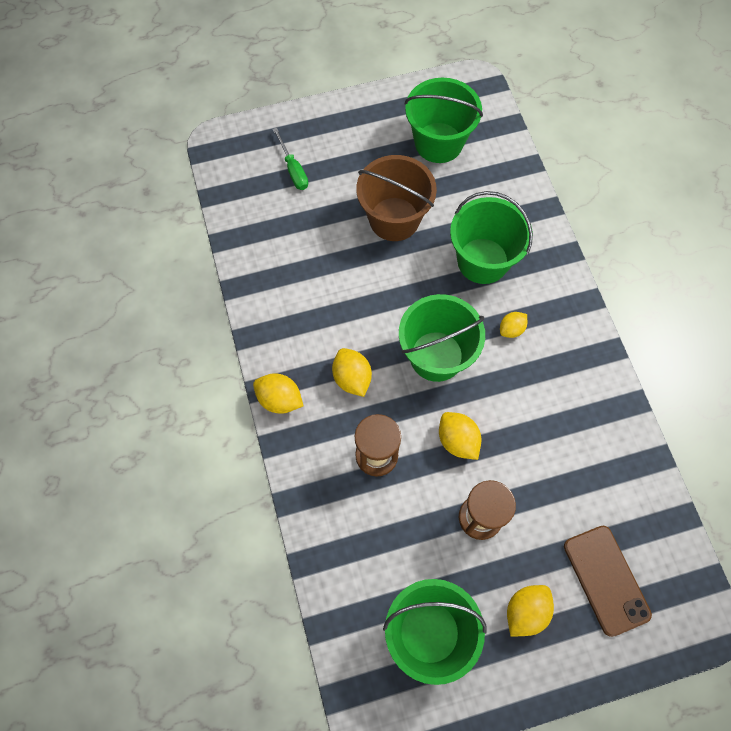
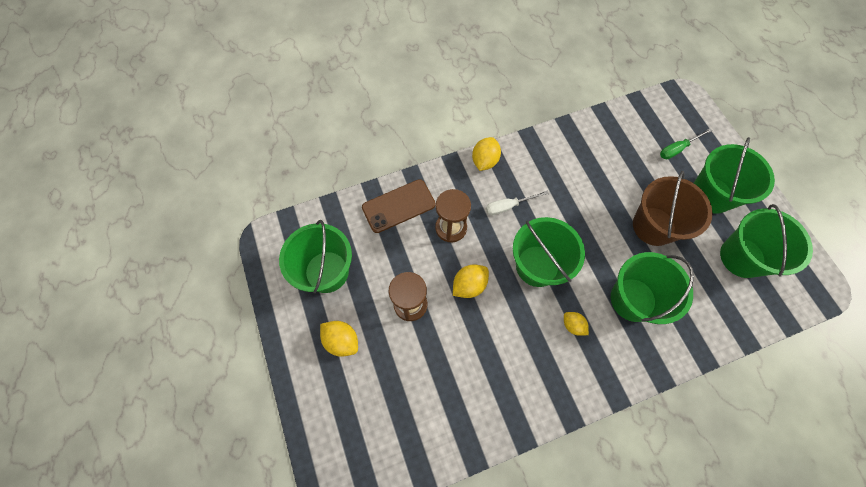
camera: 85 degrees right, 0 degrees up
yellow lemon [332,348,372,397] -> white screwdriver [486,191,549,216]
brown phone [564,526,652,637] -> brown phone moved to [362,179,435,233]
none -> green bucket [694,137,775,214]

